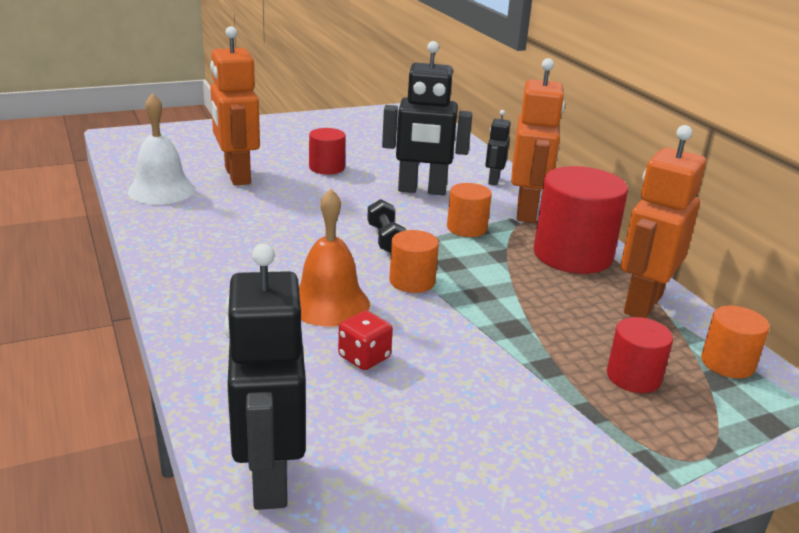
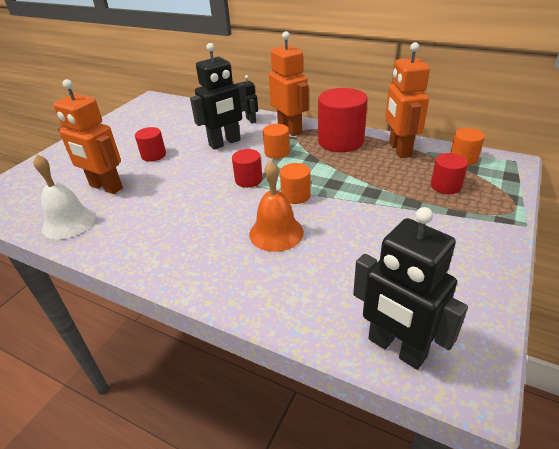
camera: 35 degrees left, 10 degrees up
red dice [338,311,393,370] -> none
black dumbbell [367,199,406,253] -> red cylinder [232,149,263,188]

